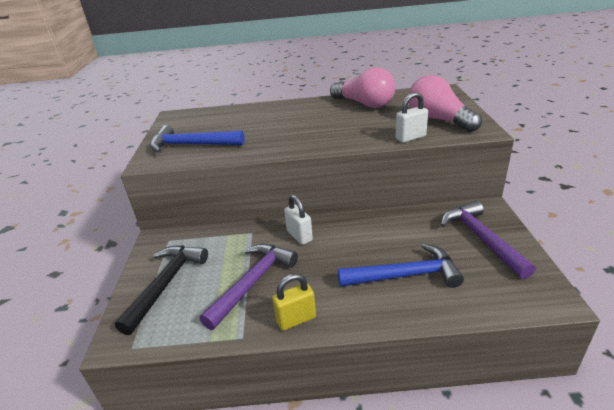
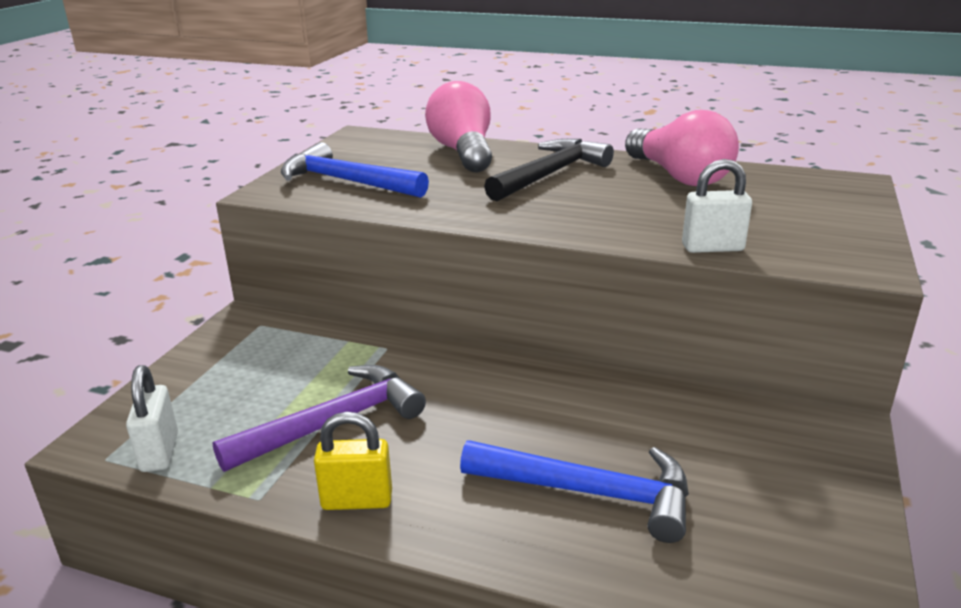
camera: 20 degrees right, 5 degrees down
black hammer [115,245,208,335] -> black hammer moved to [484,139,614,201]
white padlock [284,195,313,245] -> white padlock moved to [126,365,178,472]
pink light bulb [409,75,482,132] -> pink light bulb moved to [425,81,492,173]
purple hammer [441,201,536,279] -> none

